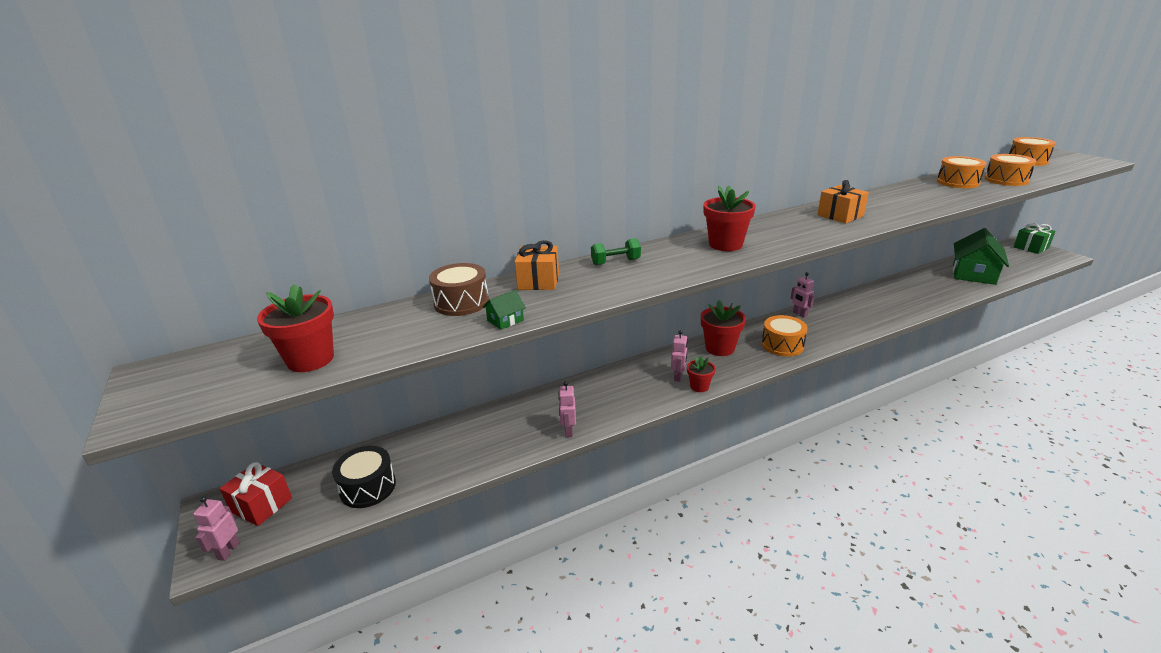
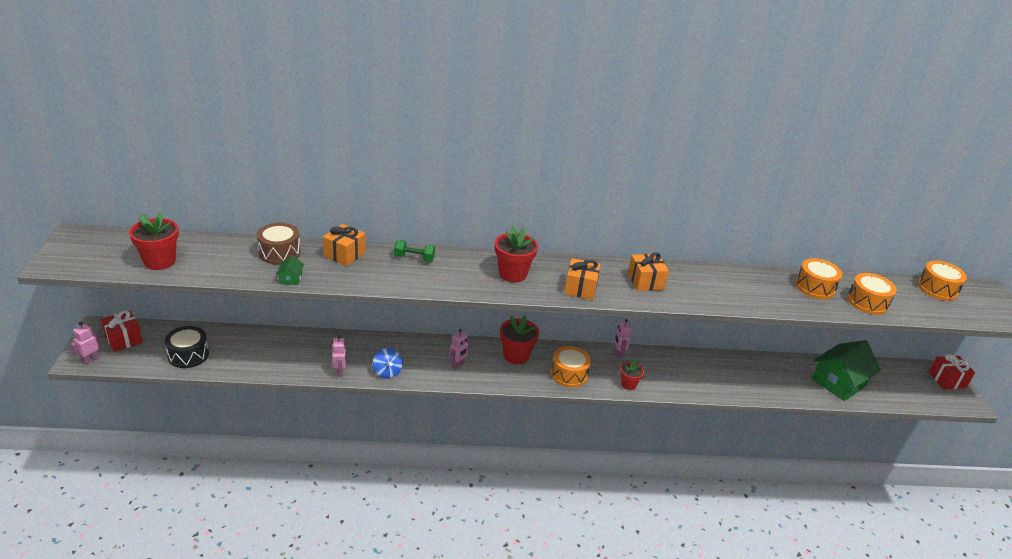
camera: 20 degrees right, 5 degrees up
green house [483,290,526,330] -> green house turned 75 degrees counterclockwise [276,255,304,285]
pink robot [558,381,576,437] -> pink robot turned 150 degrees clockwise [333,335,346,377]
red flower pot [687,356,715,392] -> red flower pot moved to [620,360,644,390]
green gift [1014,223,1056,254] -> red gift [929,354,975,389]
none -> blue spinning top [373,348,403,379]
none -> orange gift [564,258,600,300]

